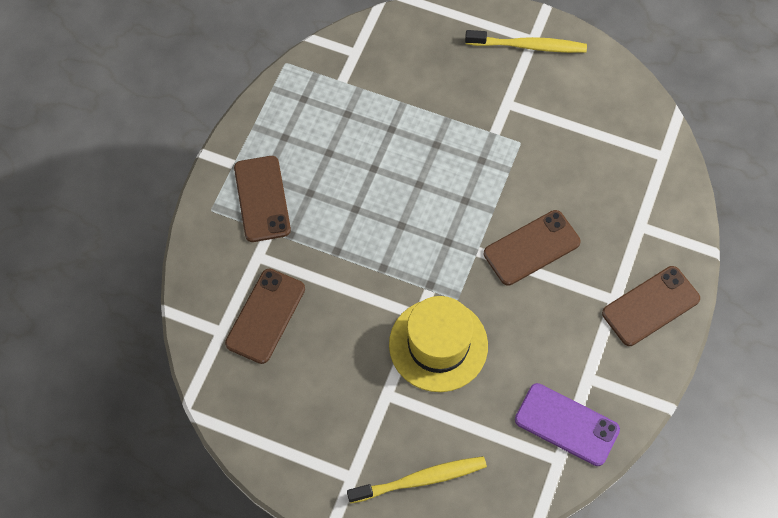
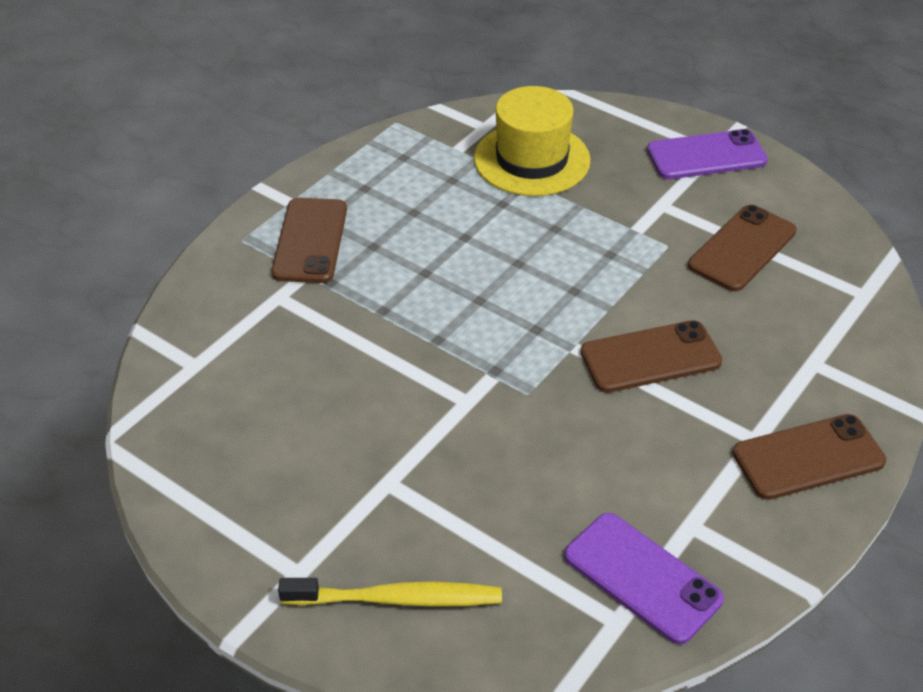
camera: 15 degrees right, 20 degrees down
brown phone [225,268,305,364] -> brown phone moved to [688,205,797,291]
yellow hat [389,296,488,392] -> yellow hat moved to [474,86,591,196]
yellow toothbrush [465,30,587,53] -> purple phone [647,129,768,179]

